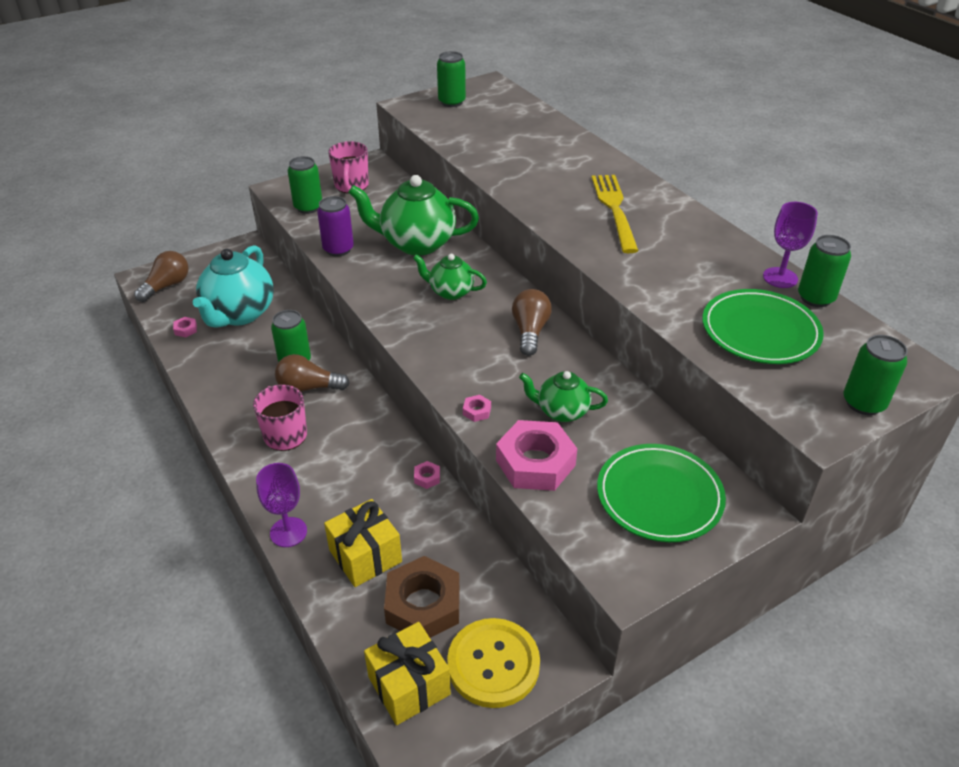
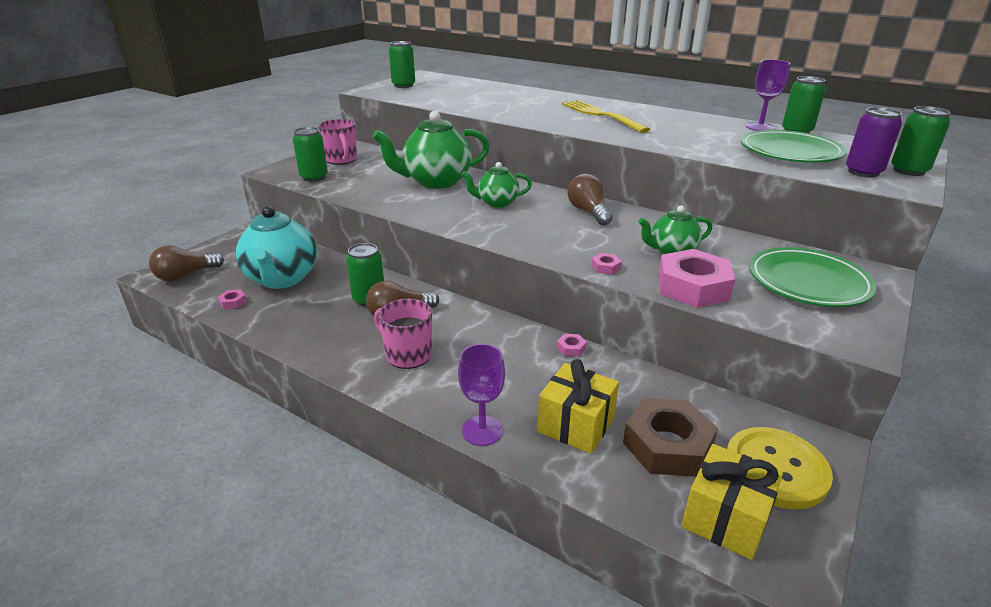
camera: 25 degrees left, 10 degrees down
brown light bulb [134,251,189,302] -> brown light bulb turned 135 degrees counterclockwise [149,245,224,281]
purple can [317,196,354,257] -> purple can moved to [846,107,902,177]

